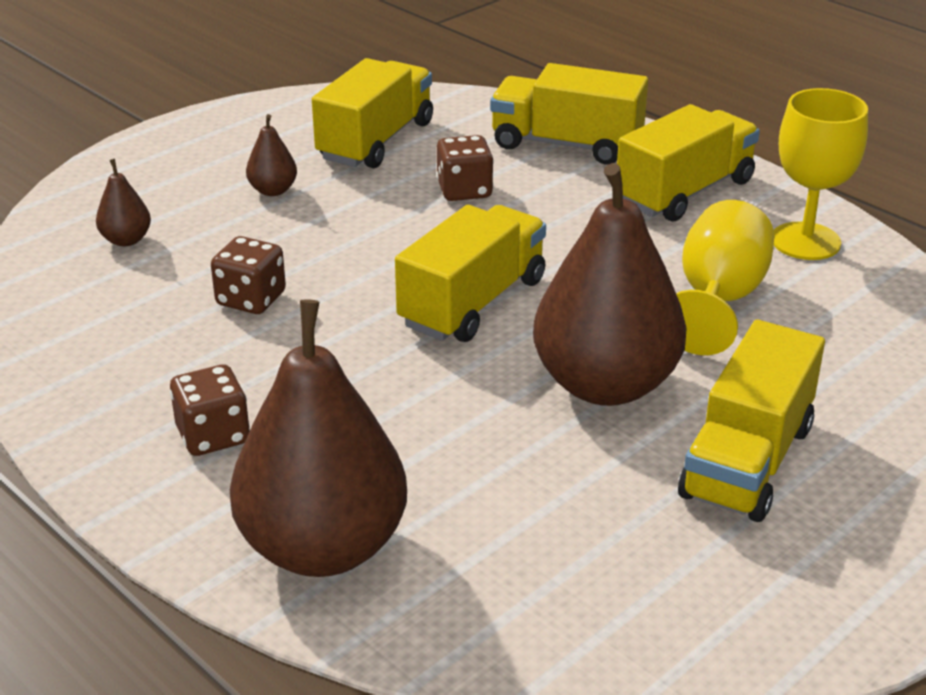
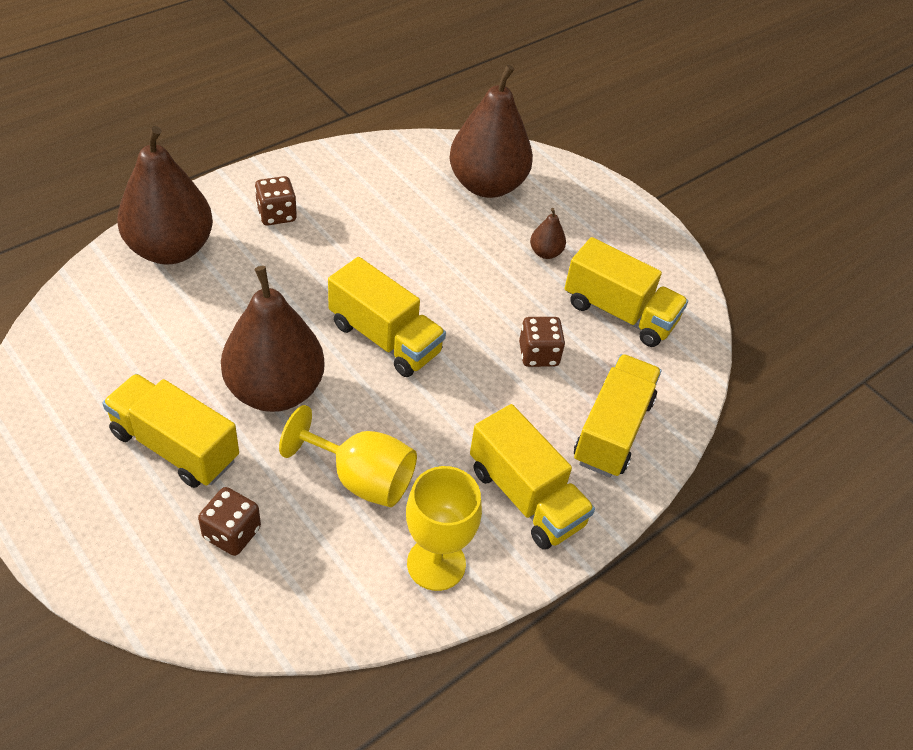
camera: 90 degrees right, 15 degrees up
brown pear [96,159,151,246] -> brown pear [449,64,533,198], size x2.42
brown dice [211,236,286,314] -> brown dice moved to [198,487,261,556]

